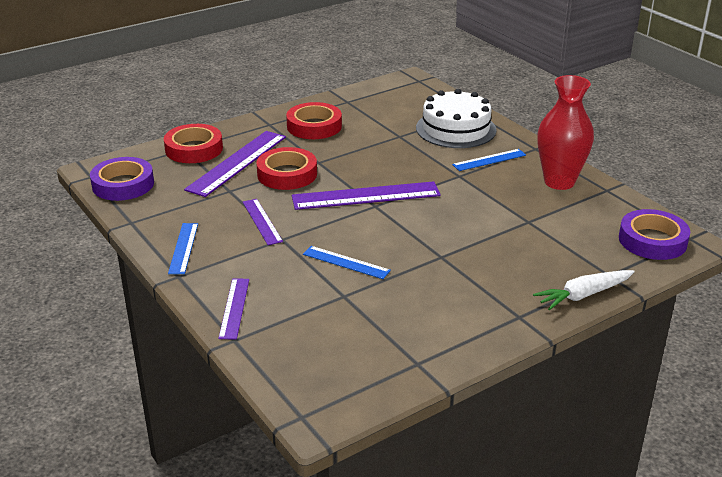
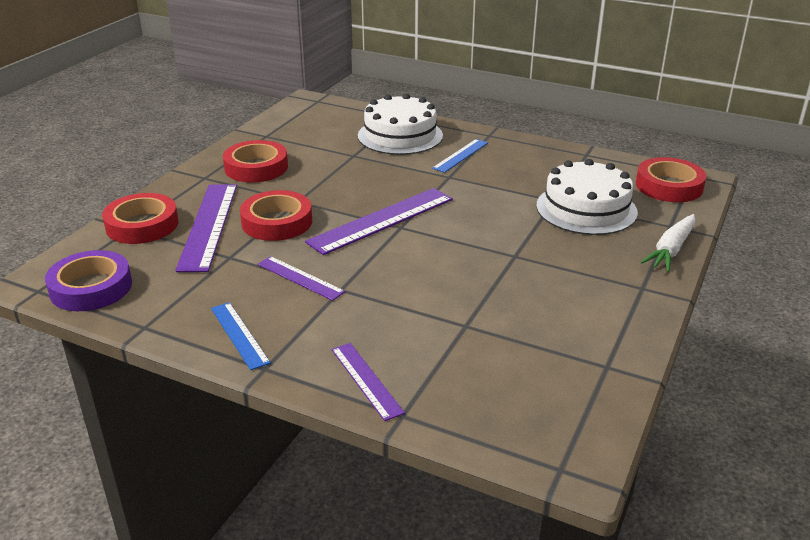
camera: 30 degrees left, 0 degrees up
blue ruler [303,246,391,279] -> none
red vase [537,75,594,190] -> none
purple tape [619,209,690,260] -> red tape [636,157,706,202]
none -> white cake [536,159,638,235]

